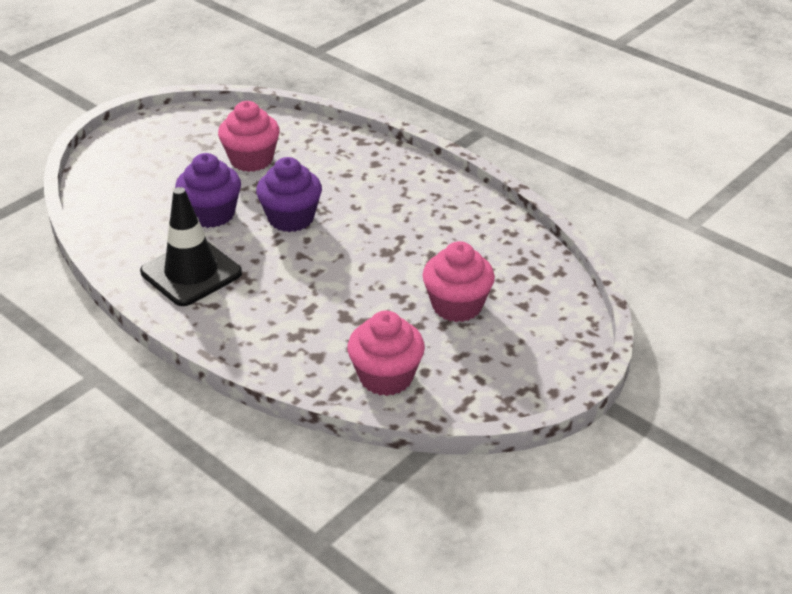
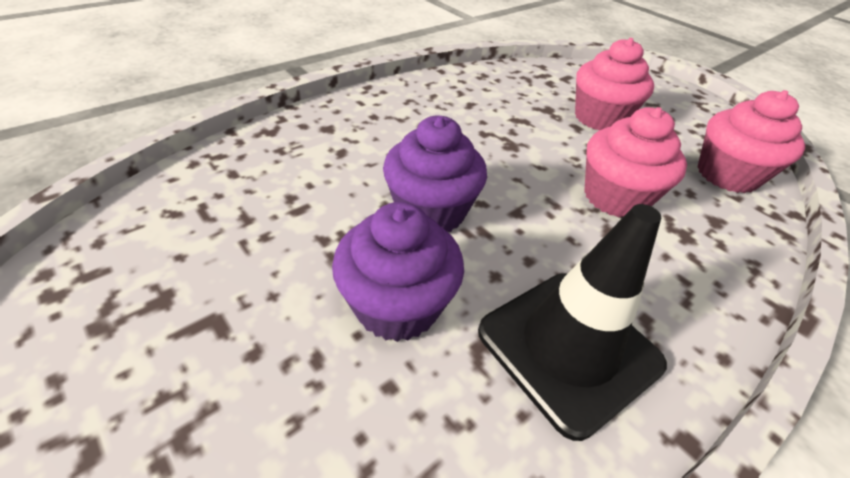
camera: 85 degrees left, 5 degrees up
pink cupcake [218,101,280,172] -> pink cupcake moved to [584,107,687,218]

